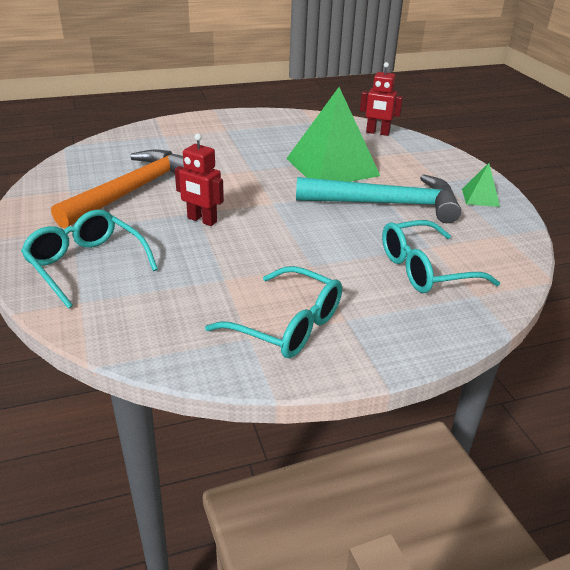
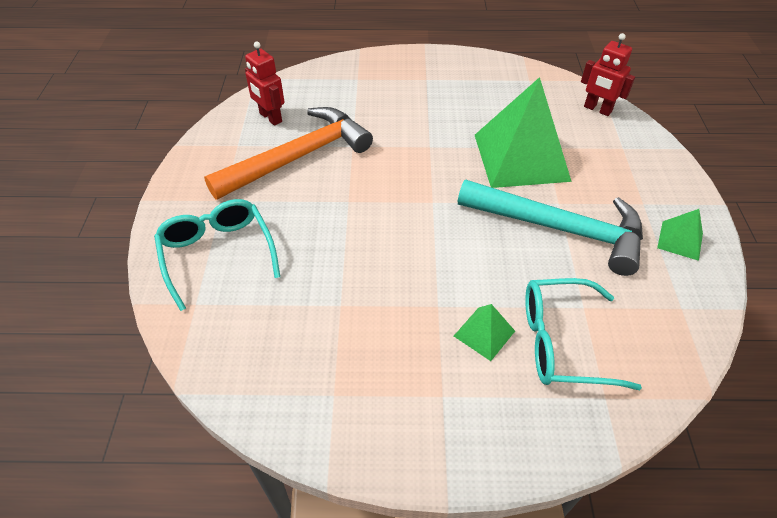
camera: 20 degrees right, 15 degrees up
red robot [175,134,224,226] -> red robot moved to [245,41,285,126]
turquoise glasses [205,266,342,358] -> none
none -> green pyramid [454,304,515,361]

